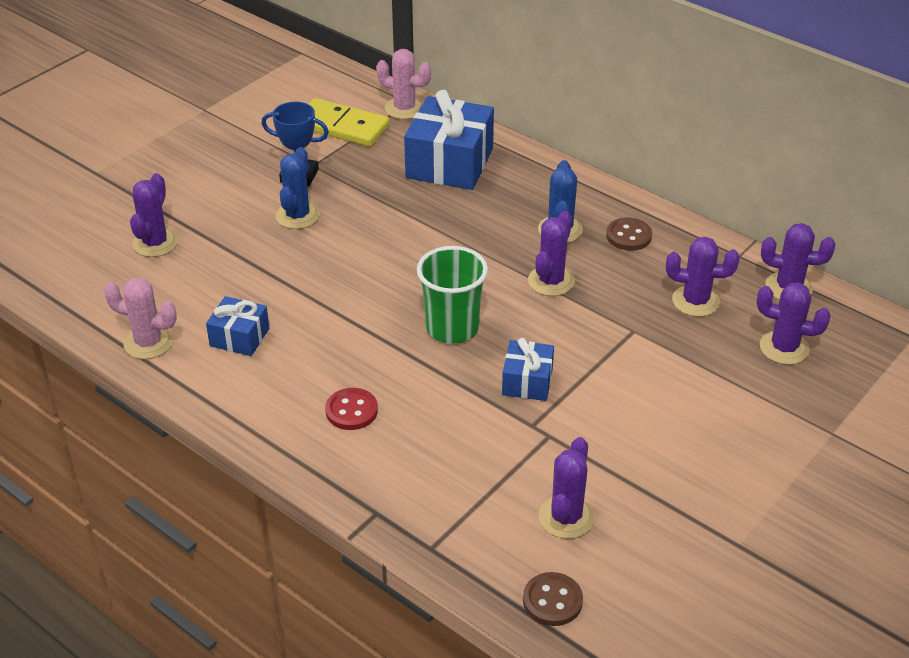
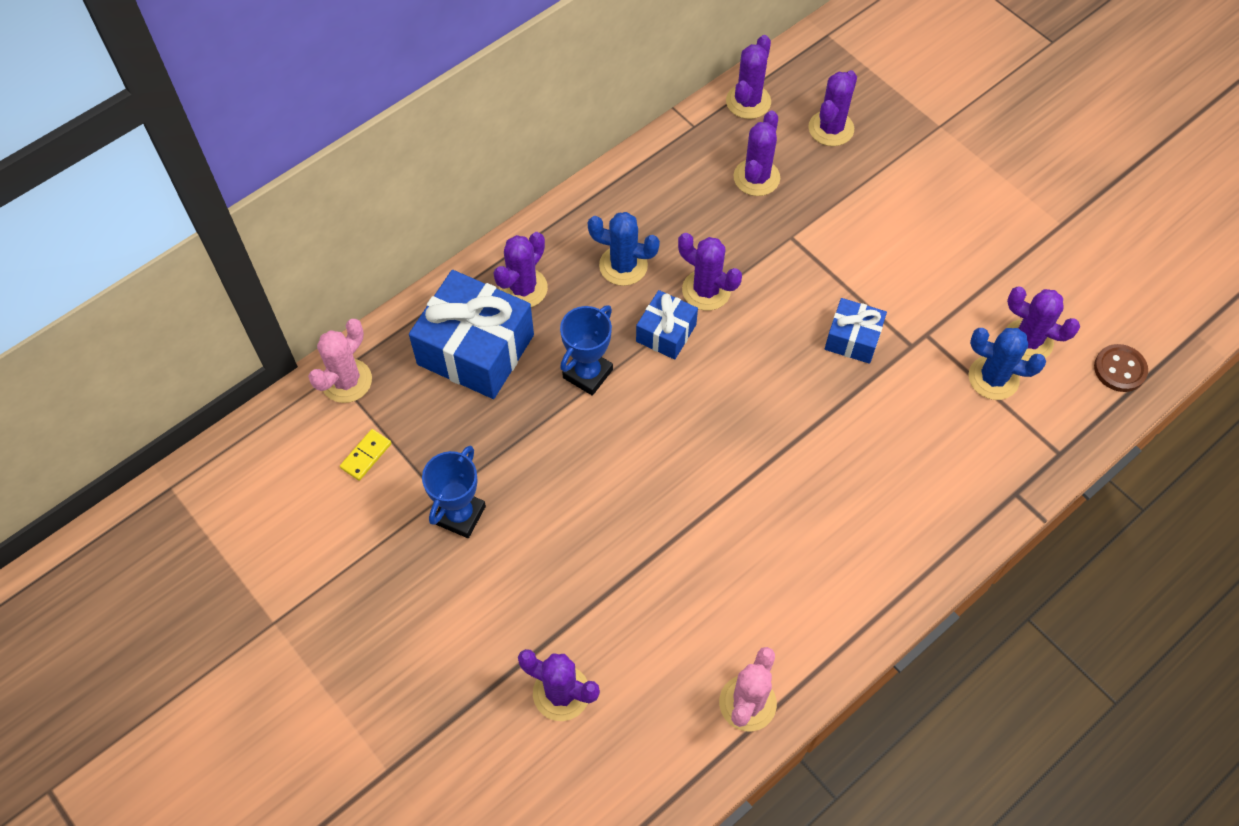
camera: 80 degrees left, 20 degrees up
blue gift [206,296,269,356] -> blue gift moved to [636,290,698,360]
blue cactus [276,147,320,229] -> blue cactus moved to [968,328,1046,400]
yellow domino [309,98,390,147] -> yellow domino [340,429,391,481], size x0.46
red button [325,388,378,430] -> none
green cup [417,246,488,344] -> none
brown button [606,218,652,251] -> none
none -> purple cactus [493,232,548,307]
none -> blue trophy [560,305,613,396]

